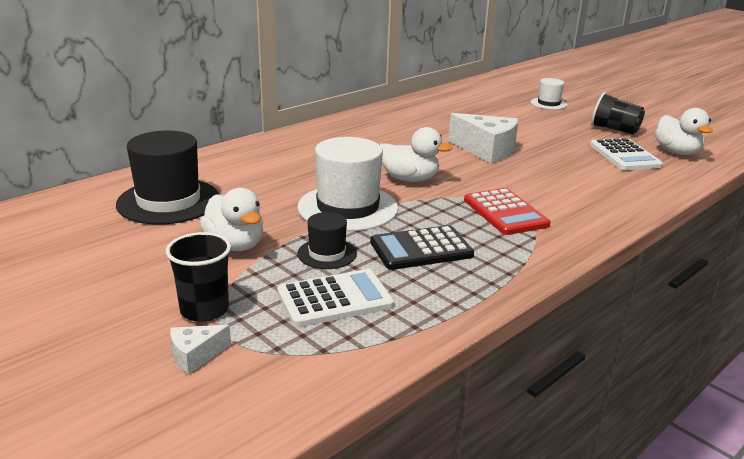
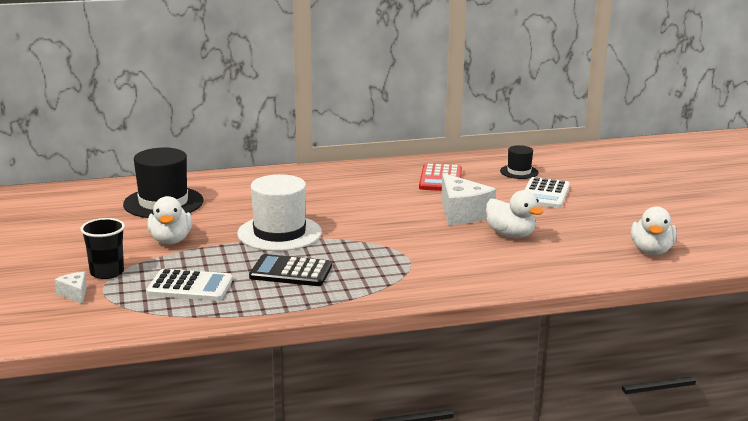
camera: 30 degrees right, 5 degrees down
white cheese [170,325,231,374] -> white cheese turned 60 degrees clockwise [54,272,87,304]
black hat [297,212,357,269] -> black hat moved to [500,145,539,179]
white duck [380,127,452,182] -> white duck moved to [486,190,543,238]
red calculator [464,188,551,235] -> red calculator moved to [419,163,462,191]
white hat [531,78,568,110] -> none
white calculator [590,138,663,170] -> white calculator moved to [525,177,570,208]
black cup [591,92,645,135] -> none

